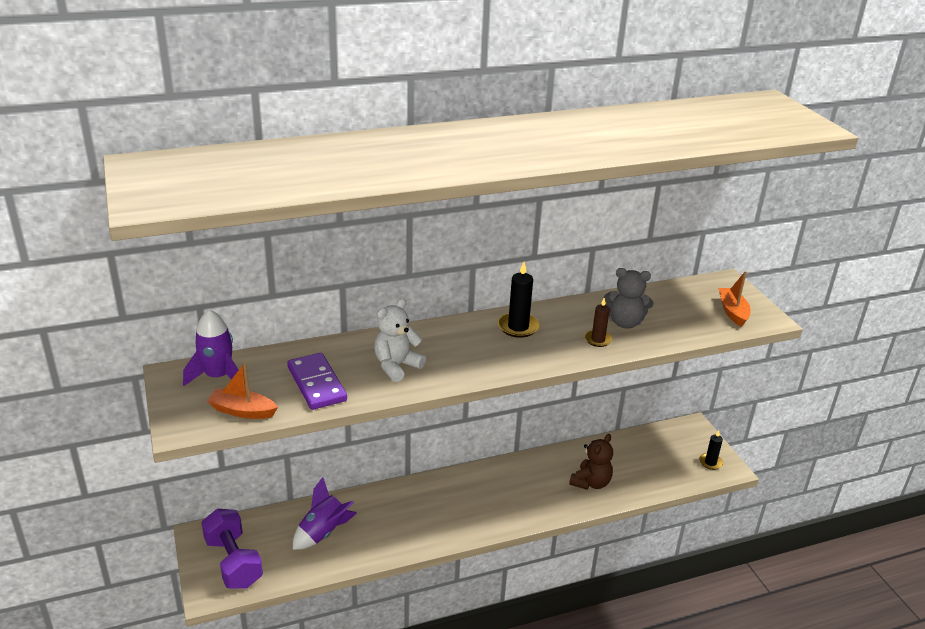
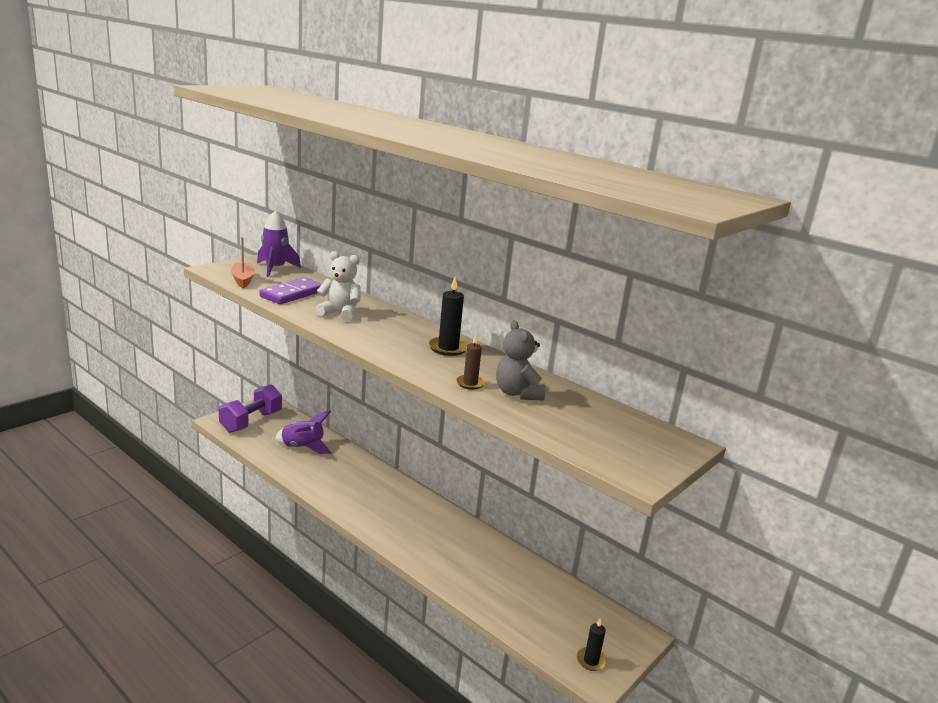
camera: 60 degrees right, 10 degrees down
brown teddy bear [569,434,613,490] -> none
orange boat [719,271,751,327] -> none

